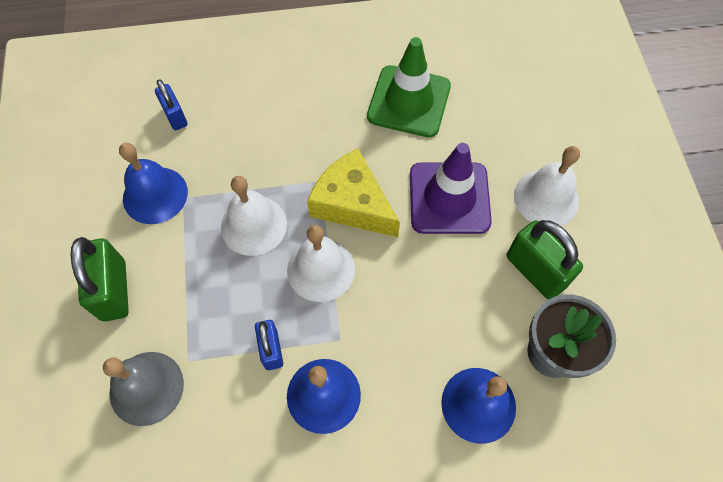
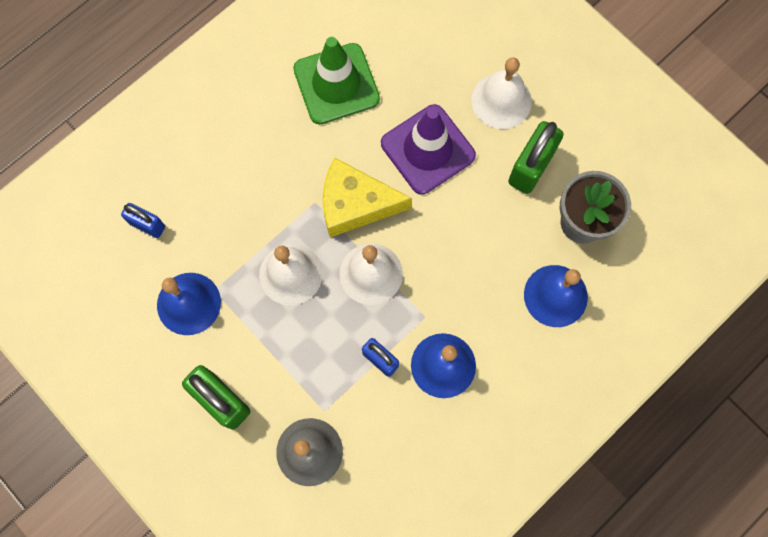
camera: 35 degrees left, 10 degrees up
green padlock [507,220,583,300] -> green padlock turned 75 degrees counterclockwise [508,121,564,194]

